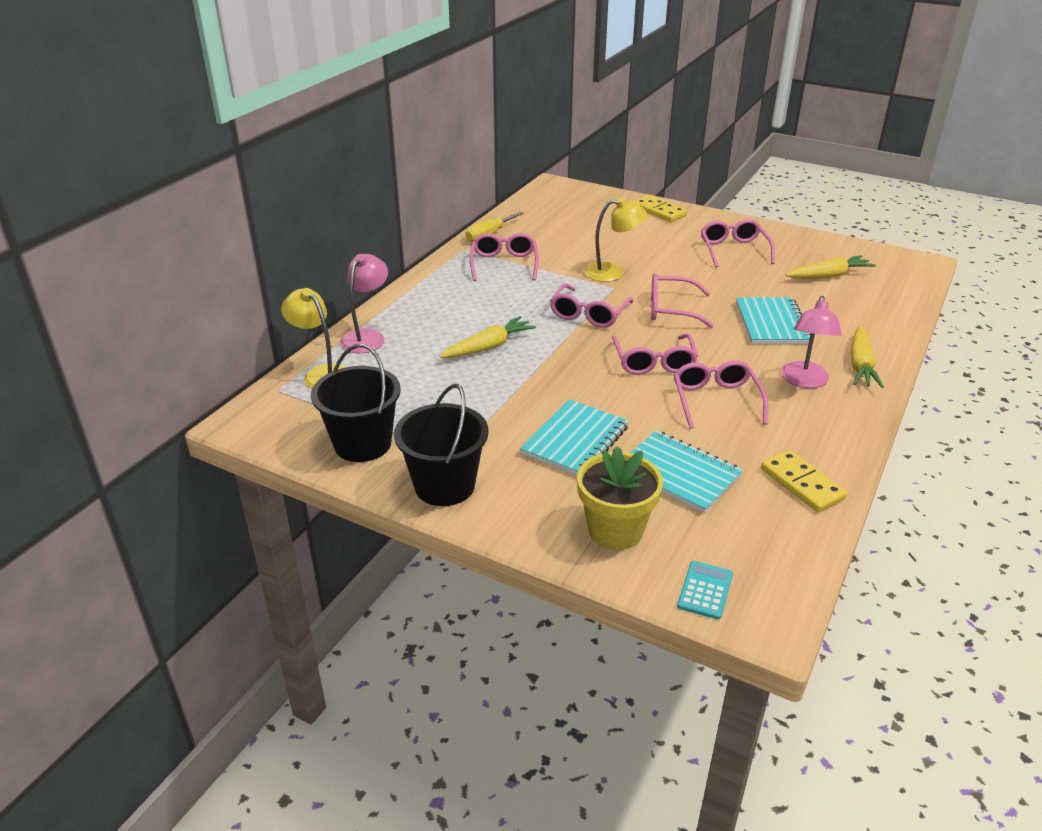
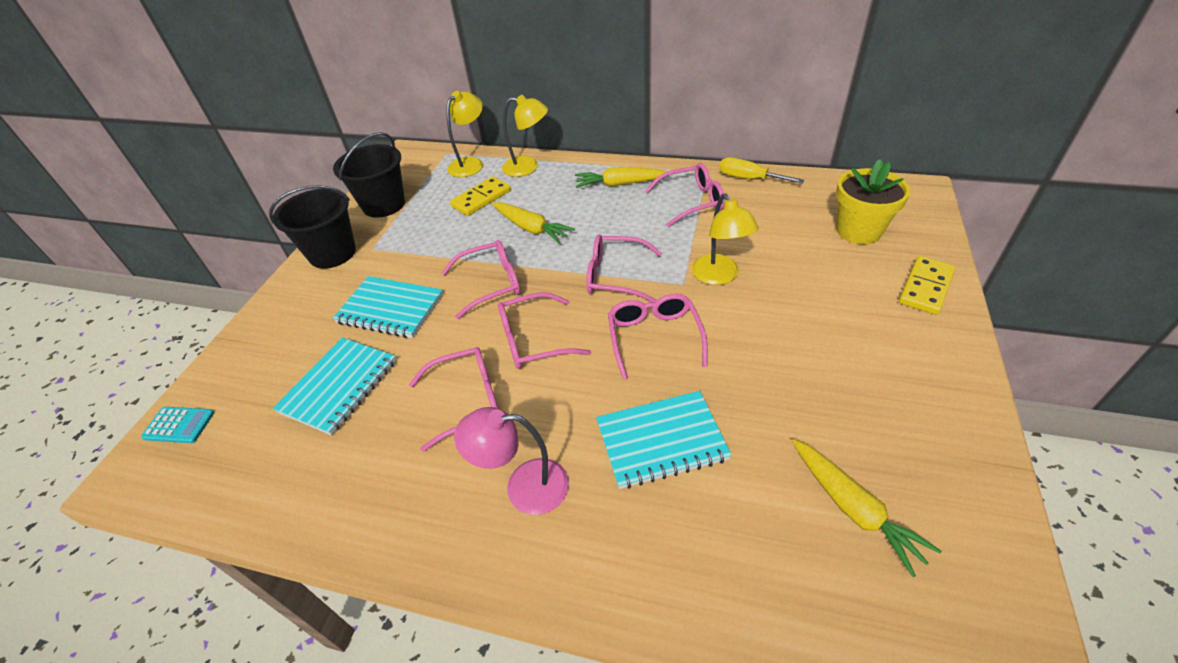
camera: 80 degrees right, 10 degrees up
pink lamp [340,254,388,353] -> yellow lamp [502,95,548,177]
yellow flower pot [577,446,663,550] -> yellow flower pot moved to [836,159,910,245]
pink glasses [701,219,775,267] -> pink glasses moved to [441,240,520,319]
yellow domino [761,450,847,512] -> yellow domino moved to [450,177,511,216]
yellow carrot [850,326,884,388] -> yellow carrot moved to [575,167,668,188]

